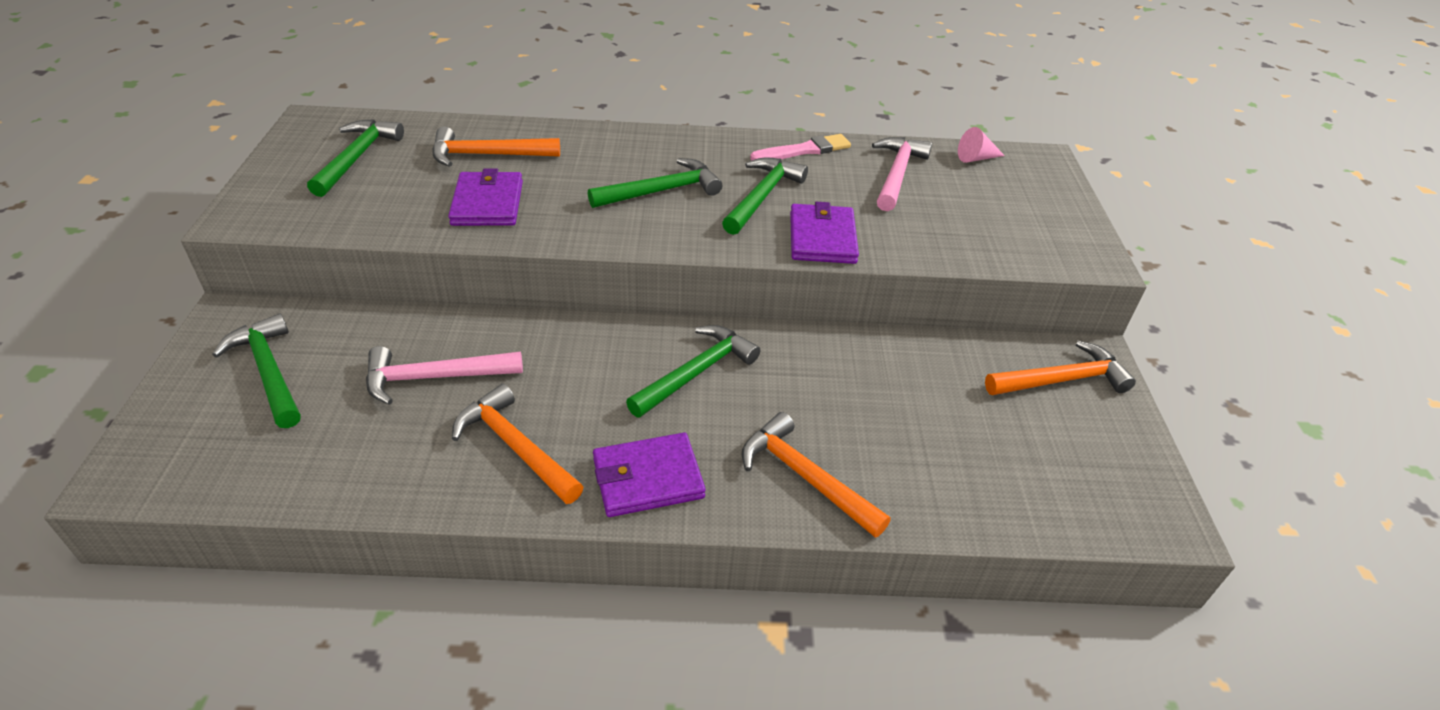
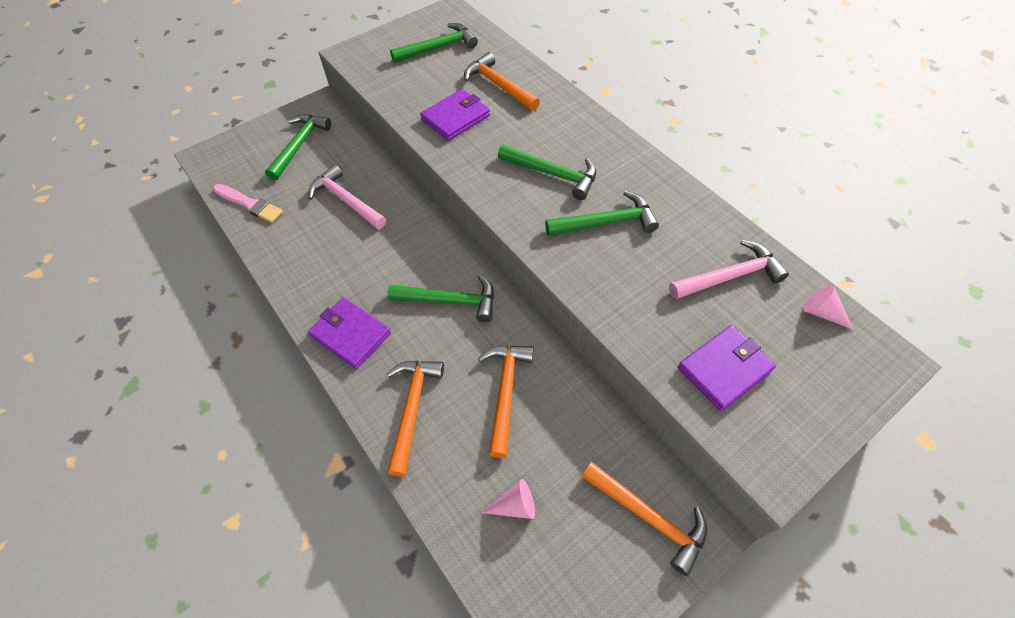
camera: 55 degrees right, 15 degrees up
orange hammer [452,384,584,504] -> orange hammer moved to [478,345,534,458]
pink brush [750,134,851,160] -> pink brush moved to [213,184,283,223]
purple wallet [790,202,859,264] -> purple wallet moved to [678,325,776,411]
none -> pink cone [482,479,535,519]

